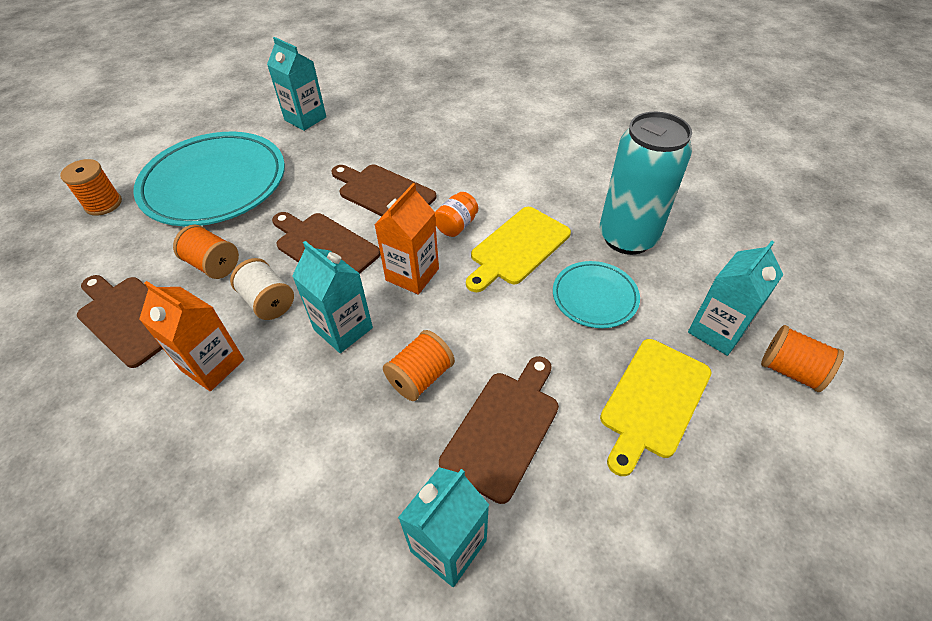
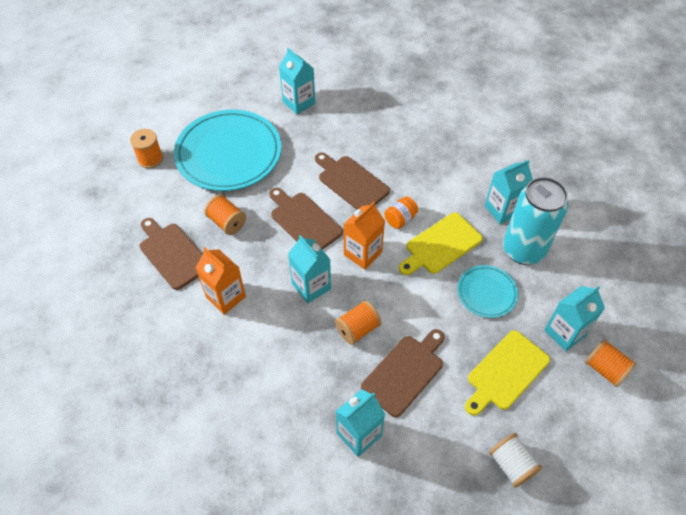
camera: 10 degrees right, 5 degrees up
white spool [230,258,294,320] -> white spool moved to [489,433,542,488]
none -> turquoise carton [485,160,533,224]

